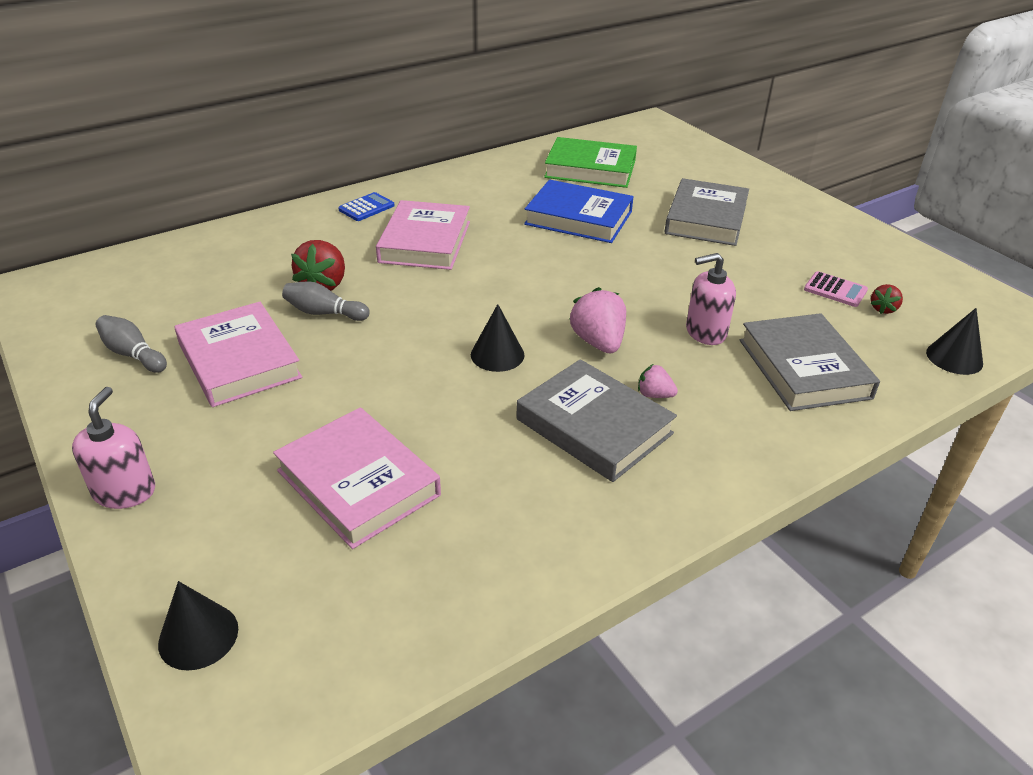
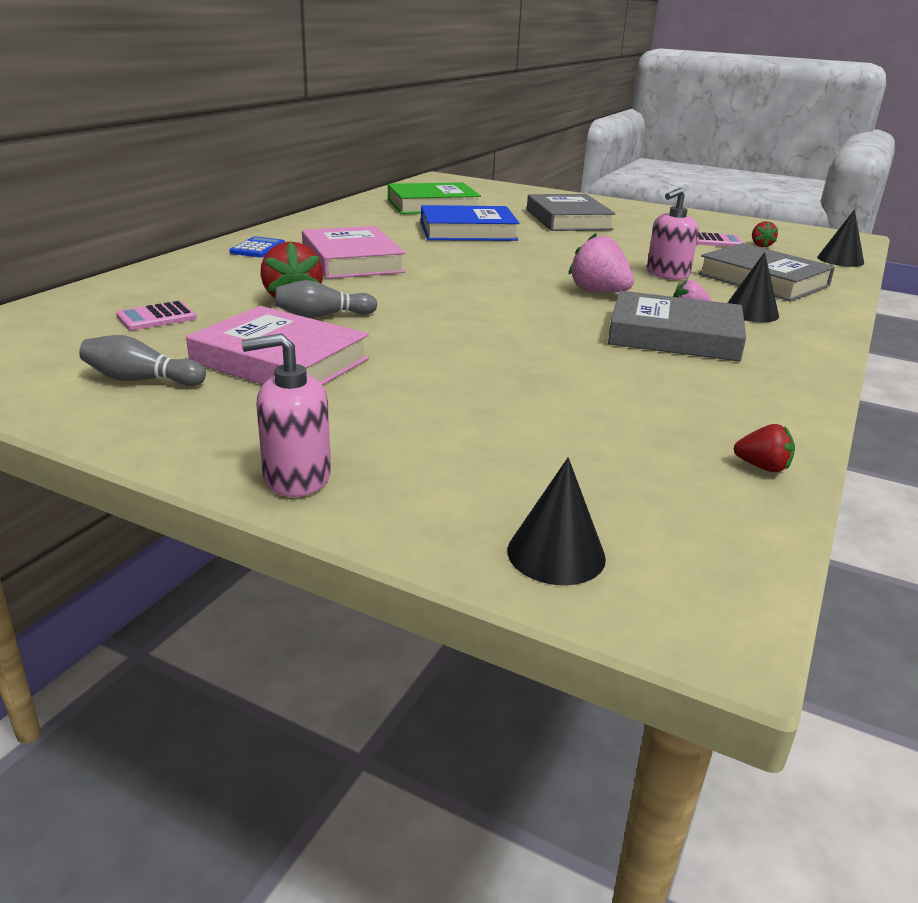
camera: 30 degrees left, 10 degrees down
pink soap dispenser [72,387,155,509] -> pink soap dispenser turned 75 degrees counterclockwise [241,333,331,497]
pink book [273,408,441,549] -> none
black cone [471,304,525,372] -> black cone moved to [727,252,779,322]
none -> pink calculator [116,301,197,330]
none -> red strawberry [734,424,795,472]

